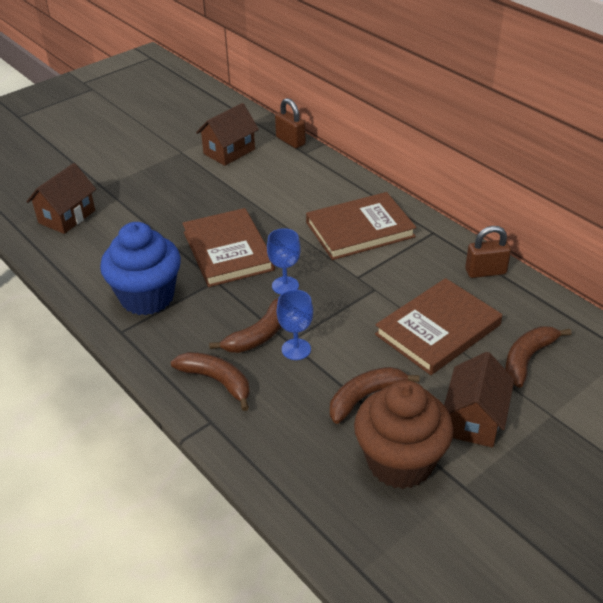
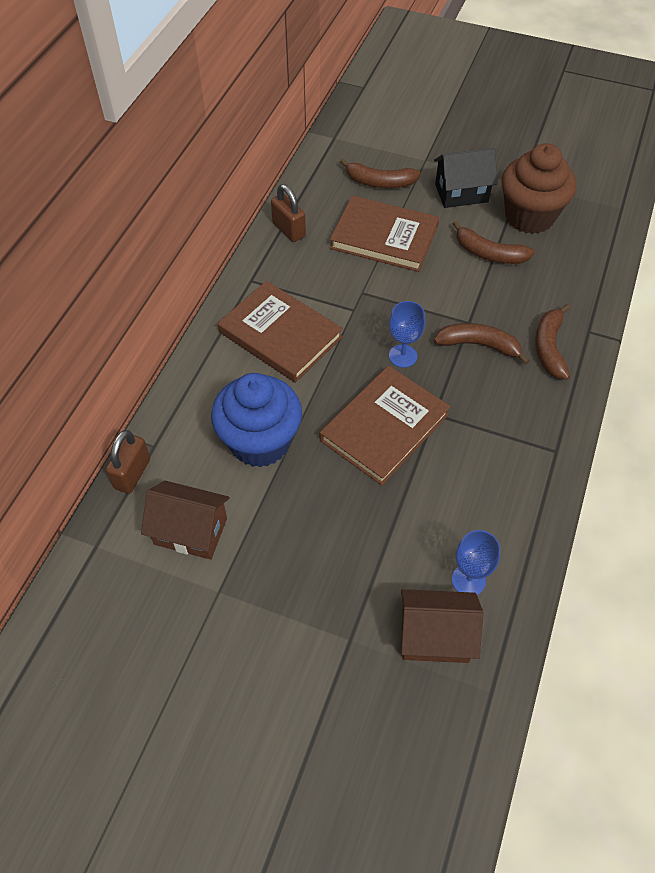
camera: 120 degrees left, 15 degrees up
blue cupcake [100,222,181,315] -> blue cupcake moved to [211,373,302,467]
blue goblet [277,290,313,360] -> blue goblet moved to [452,530,501,595]
brown house [444,352,514,448] -> black house [434,148,498,208]

